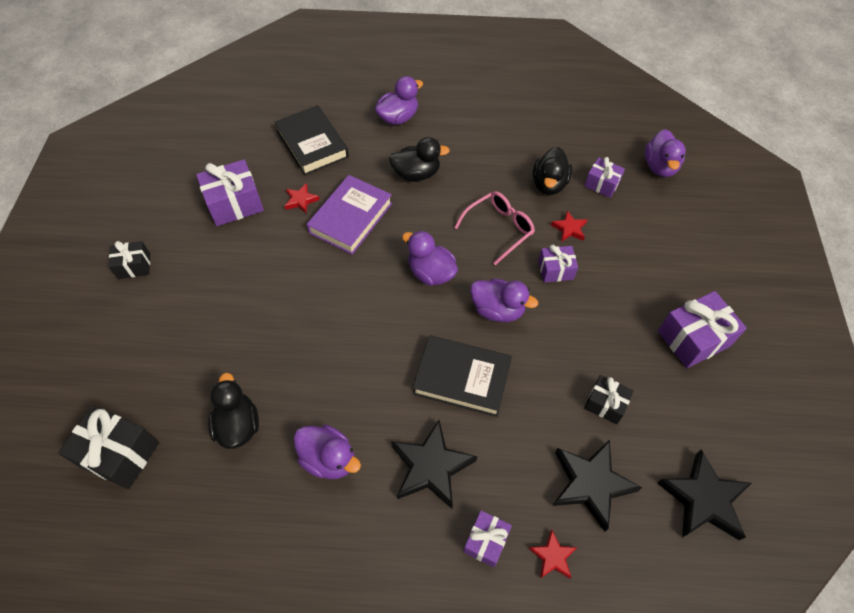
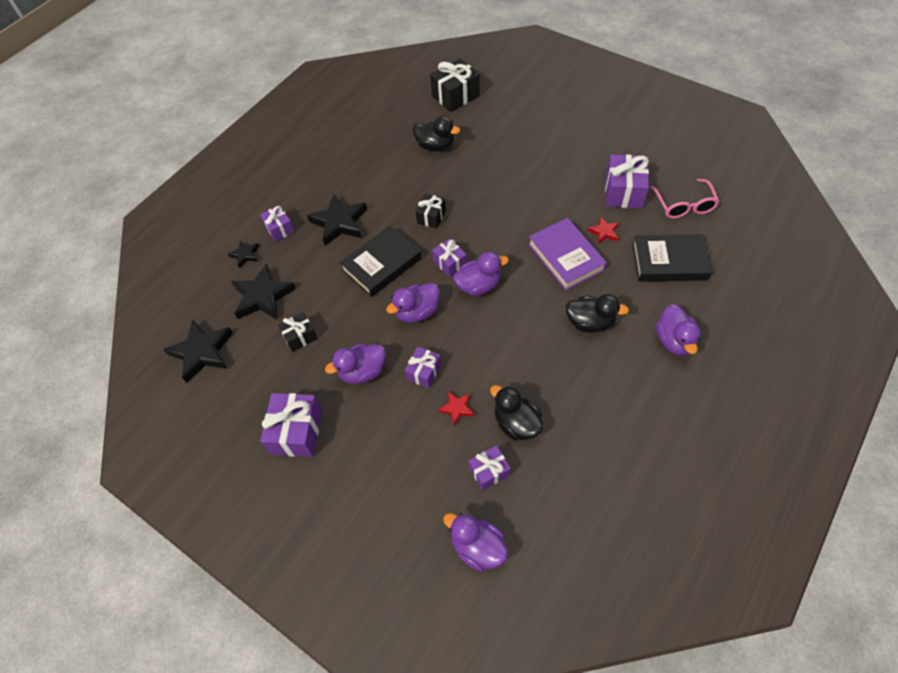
camera: 125 degrees right, 0 degrees up
black gift [109,241,150,279] -> black gift moved to [416,194,446,229]
purple duck [294,425,361,479] -> purple duck moved to [325,343,386,384]
black duck [389,137,450,181] -> black duck turned 105 degrees counterclockwise [566,294,629,333]
pink glasses [454,191,535,265] -> pink glasses moved to [650,179,719,218]
red star [529,530,578,579] -> black star [228,241,259,268]
none -> purple gift [432,238,467,277]

